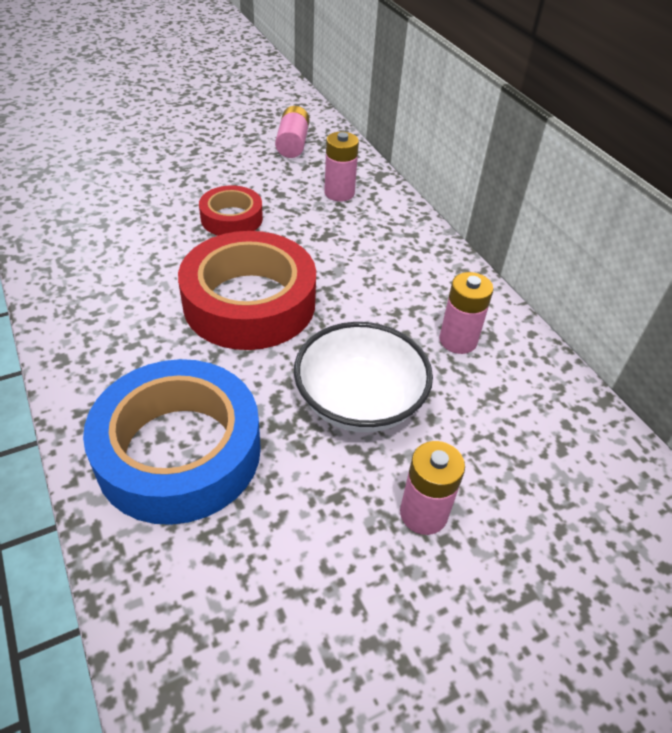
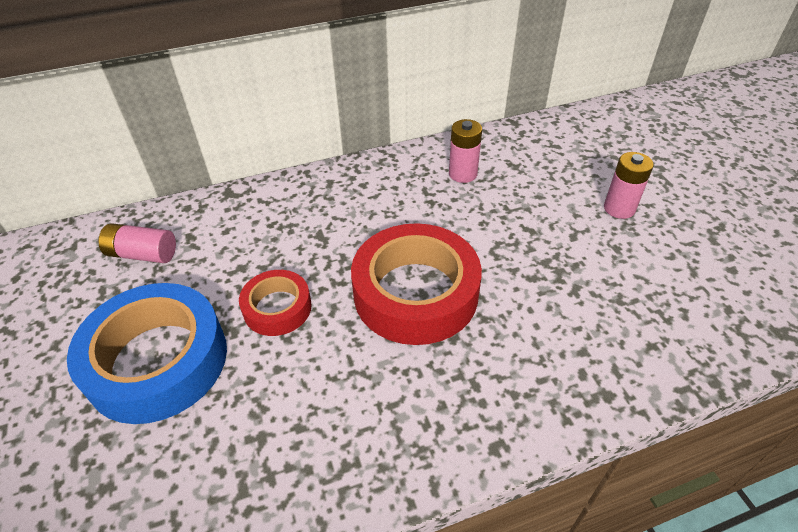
camera: 80 degrees left, 0 degrees up
blue tape [83,359,261,525] -> blue tape moved to [67,283,227,424]
white bowl [294,322,433,432] -> none
pink battery [324,132,359,202] -> none

